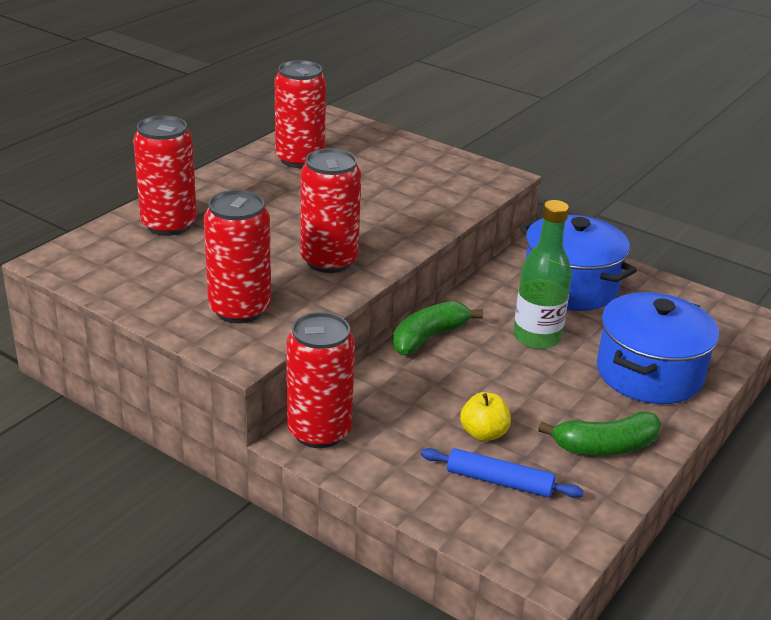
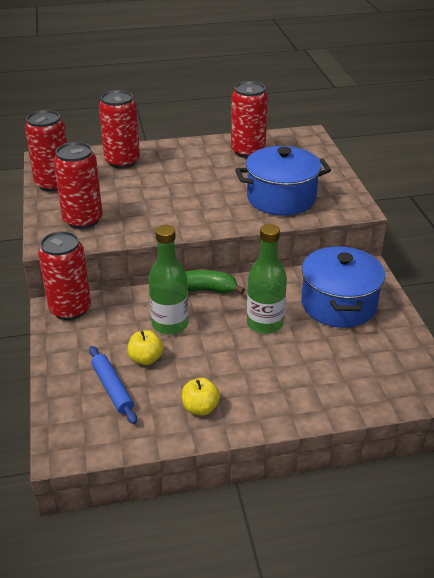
camera: 45 degrees right, 5 degrees up
red can [300,148,361,273] -> red can moved to [25,110,67,192]
green banana [538,411,661,455] -> yellow apple [182,378,220,416]
blue pot [597,292,719,404] -> blue pot moved to [235,146,331,216]
none -> green bottle [149,225,189,335]

